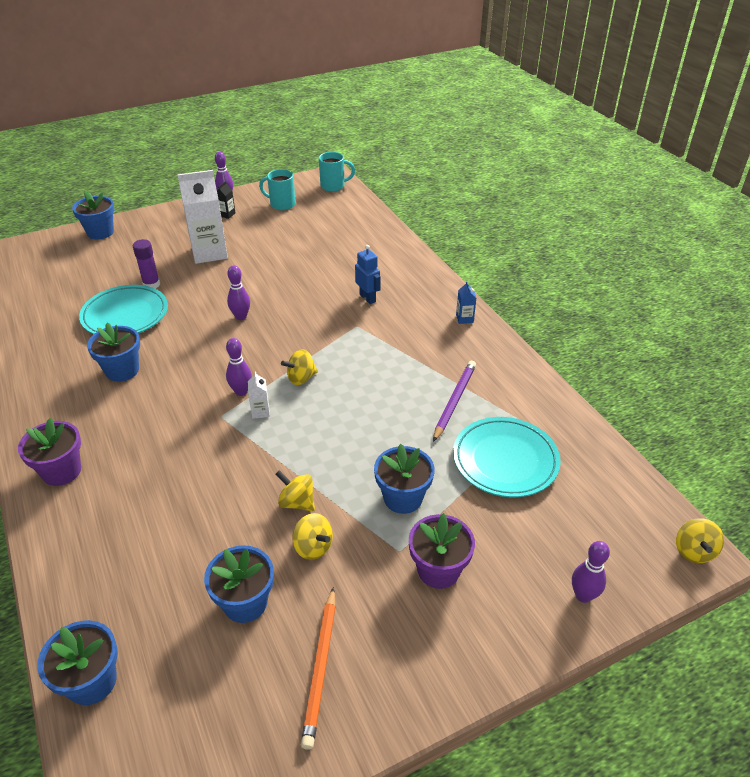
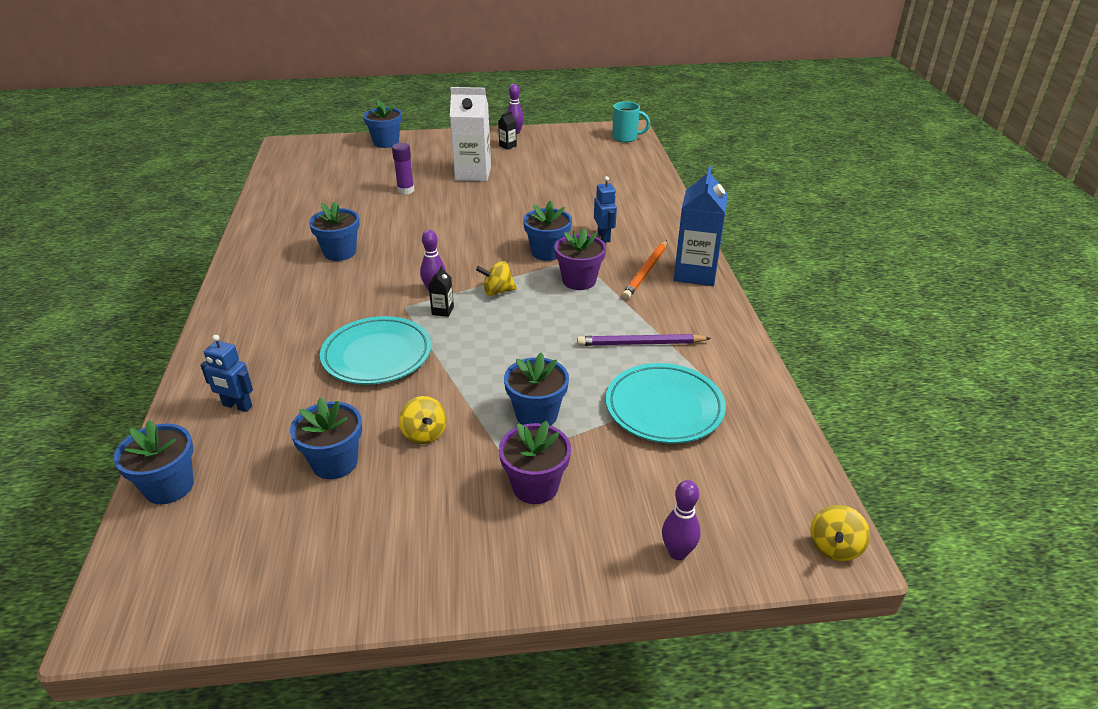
camera: 20 degrees right, 5 degrees down
purple flower pot [18,418,81,486] -> purple flower pot moved to [554,228,606,290]
turquoise plate [79,285,168,334] -> turquoise plate moved to [320,316,431,385]
purple bowling pin [227,265,250,320] -> none
white carton [248,371,270,419] -> black carton [428,266,454,317]
turquoise mug [259,169,295,210] -> none
yellow spinning top [276,470,315,511] -> none
orange pencil [301,587,336,750] -> orange pencil moved to [622,240,667,299]
purple pencil [433,361,476,442] -> purple pencil turned 135 degrees counterclockwise [577,334,711,346]
blue carton [456,281,476,324] -> blue carton [674,166,728,286], size x2.39
none -> blue robot [200,335,253,412]
none -> blue flower pot [523,200,572,261]

